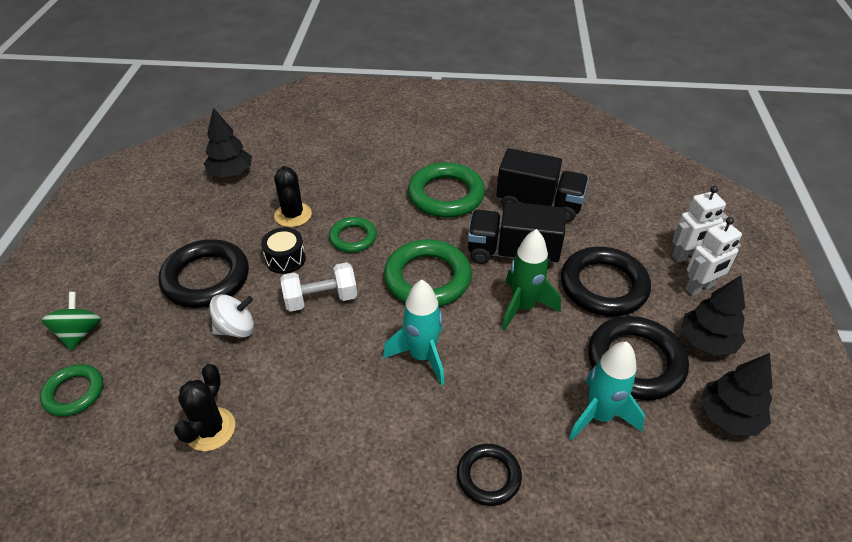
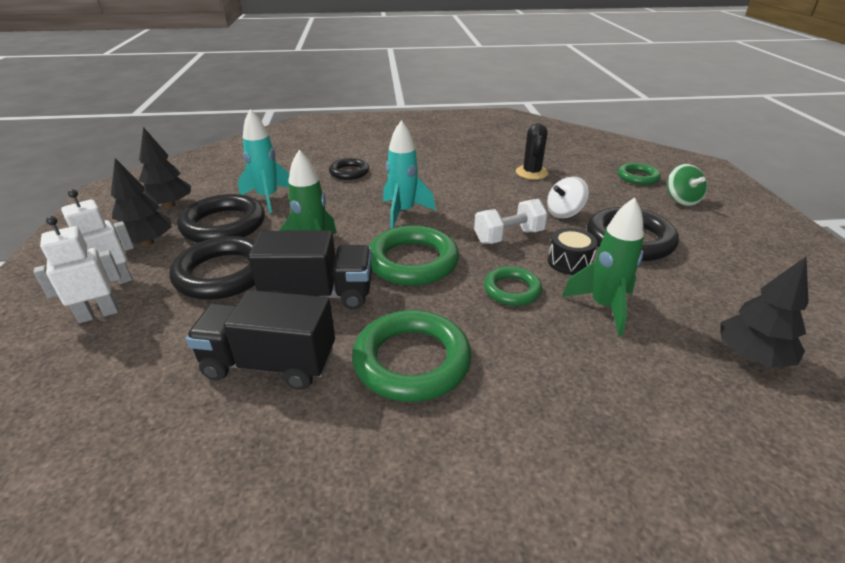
camera: 170 degrees right, 10 degrees down
black cactus [274,166,312,227] -> green rocket [562,197,644,336]

